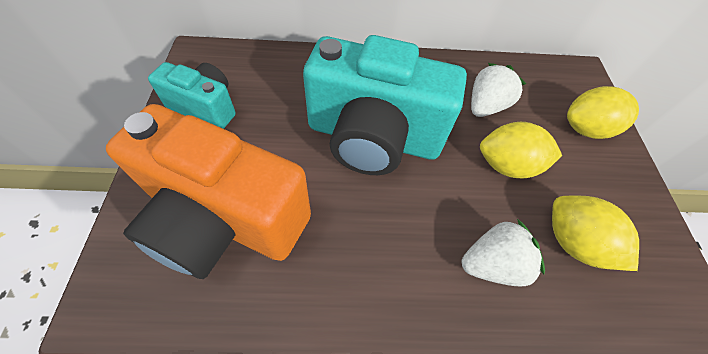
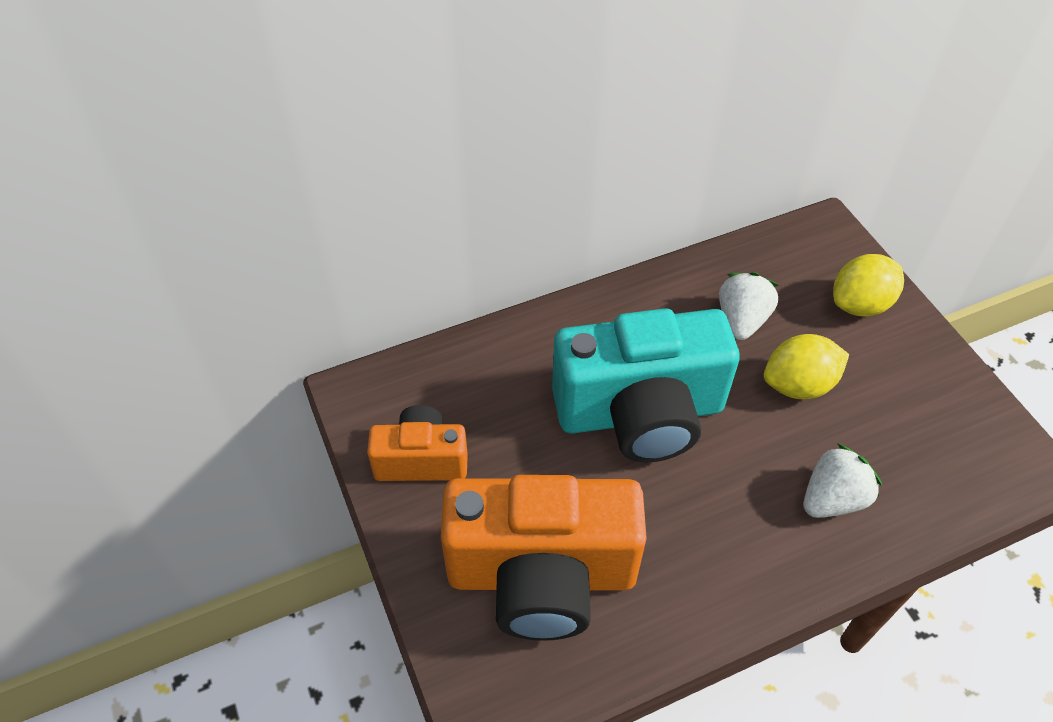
camera: 20 degrees left, 5 degrees down
turquoise camera [148,62,236,129] -> orange camera [367,405,468,481]
yellow lemon [552,196,639,271] -> none

